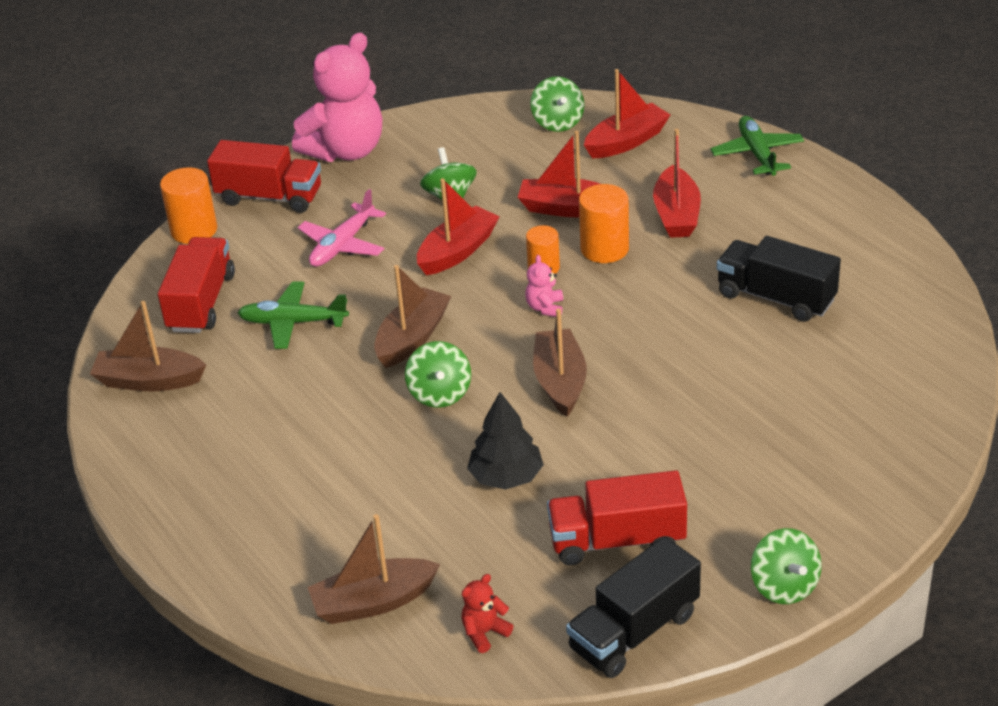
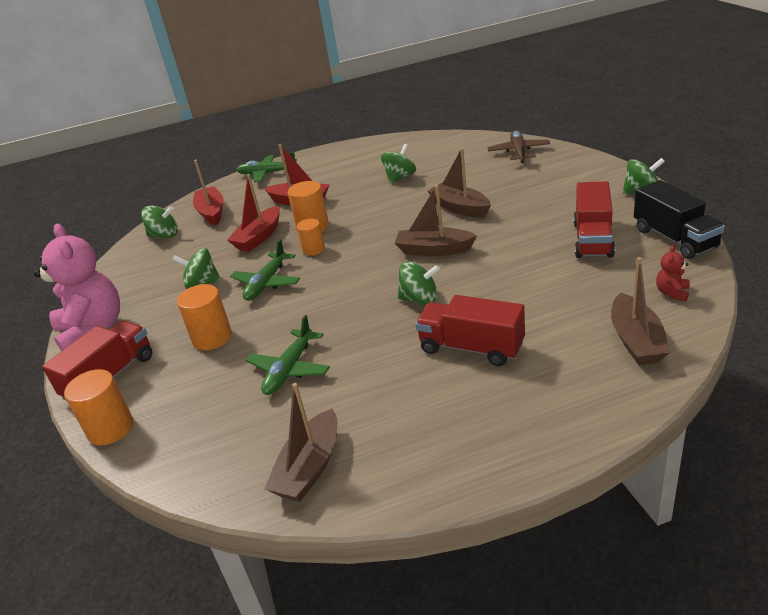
camera: 70 degrees left, 5 degrees down
red truck [158,237,235,333] -> red truck moved to [415,295,525,366]
pink plane [298,189,386,267] -> orange cylinder [177,284,232,350]
brown boat [374,265,451,368] -> brown boat moved to [428,148,491,217]
red boat [417,178,500,275] -> green plane [230,239,300,301]
red teddy bear [462,574,513,653] -> red teddy bear turned 45 degrees clockwise [656,245,690,302]
black tree [467,392,544,490] -> none
pink teddy bear [525,255,563,317] -> none
black truck [717,236,841,322] -> green spinning top [381,144,416,184]
none -> brown plane [487,130,550,163]

